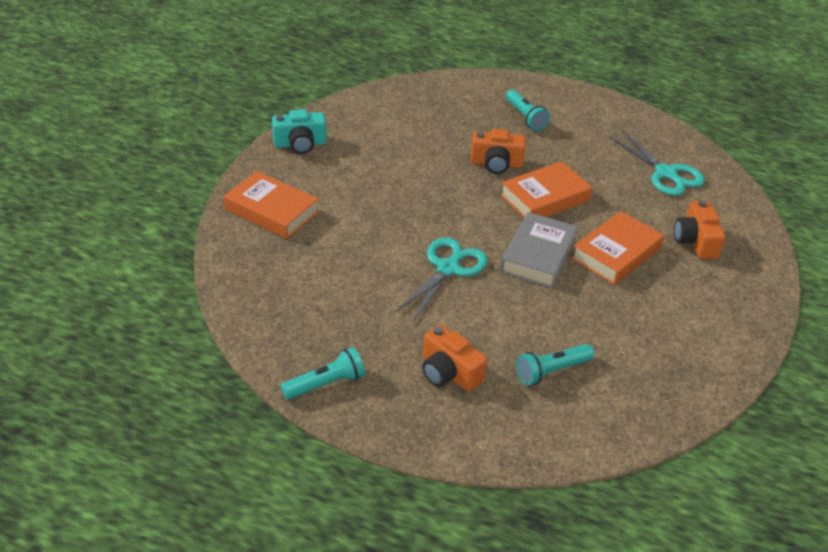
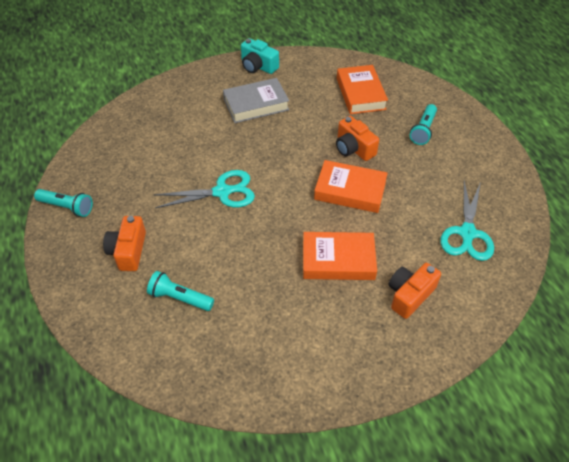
camera: 50 degrees right, 10 degrees up
orange book [224,171,319,239] -> orange book moved to [337,65,388,114]
grey book [500,212,578,288] -> grey book moved to [223,78,289,123]

